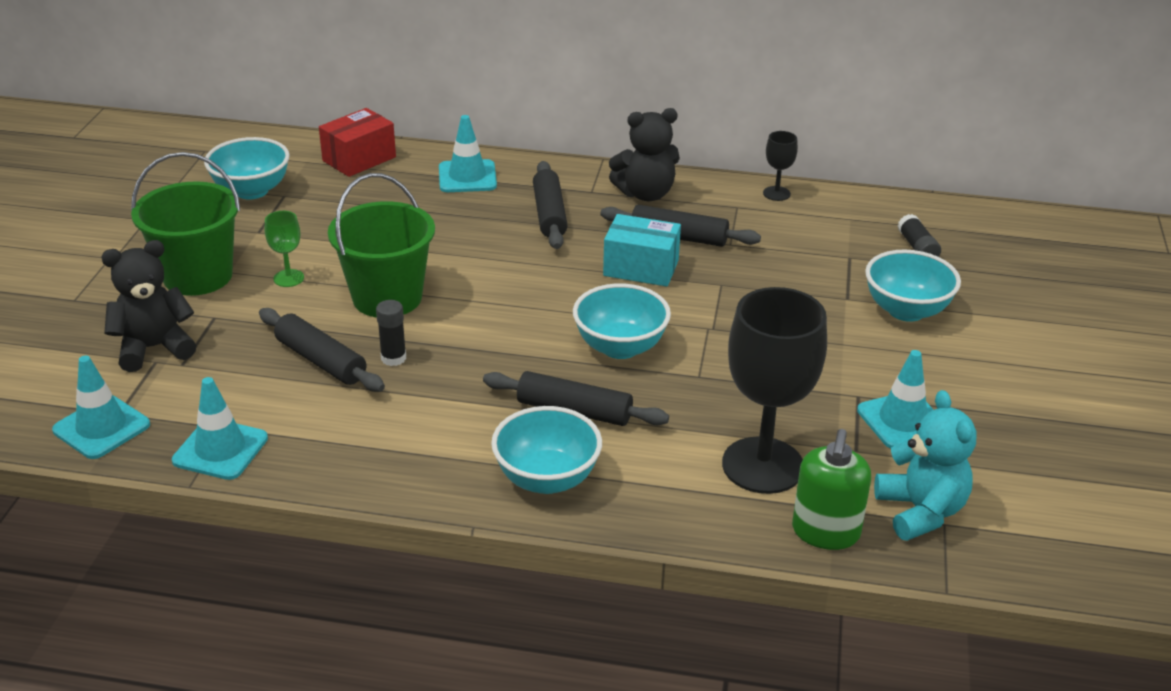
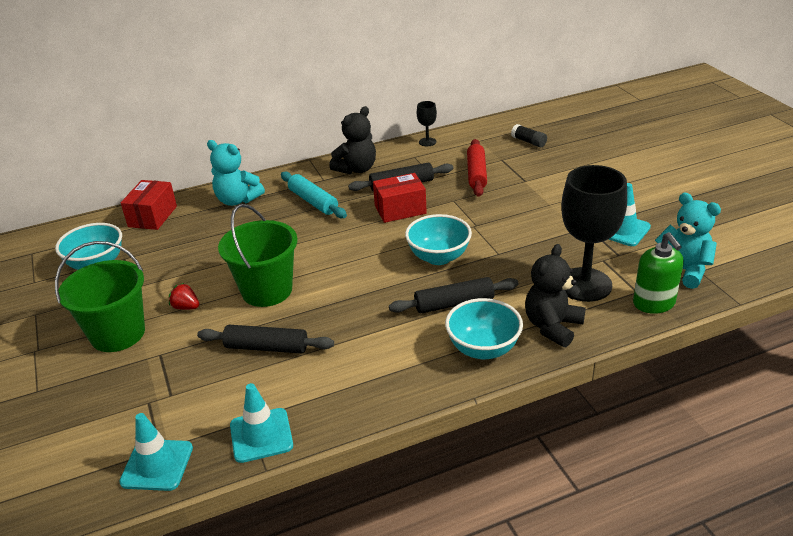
camera: 30 degrees left, 0 degrees up
black teddy bear [101,240,196,372] -> black teddy bear moved to [525,244,586,347]
green goblet [265,211,304,287] -> red strawberry [169,283,199,310]
black glue stick [376,300,406,366] -> none
turquoise traffic cone [439,115,497,192] -> turquoise teddy bear [207,140,265,206]
black rolling pin [533,161,568,249] -> turquoise rolling pin [281,171,347,218]
turquoise box [603,214,681,287] -> red box [373,173,427,223]
turquoise bowl [865,249,961,322] -> none
none -> red rolling pin [467,139,487,197]

